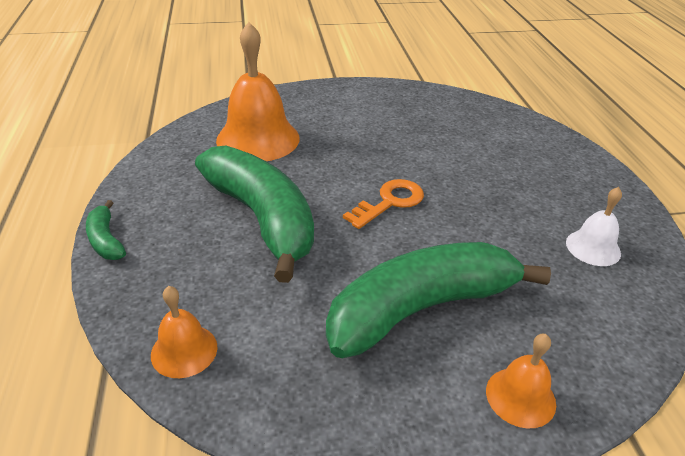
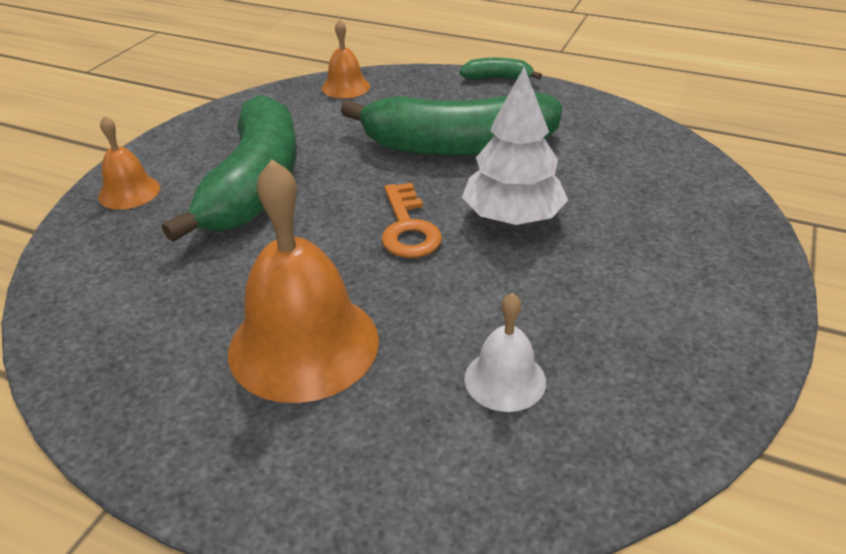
camera: 125 degrees right, 0 degrees up
orange bell [216,22,300,161] -> orange bell moved to [228,160,379,403]
white bell [566,187,622,266] -> white bell moved to [465,293,546,412]
none -> white tree [462,67,568,225]

